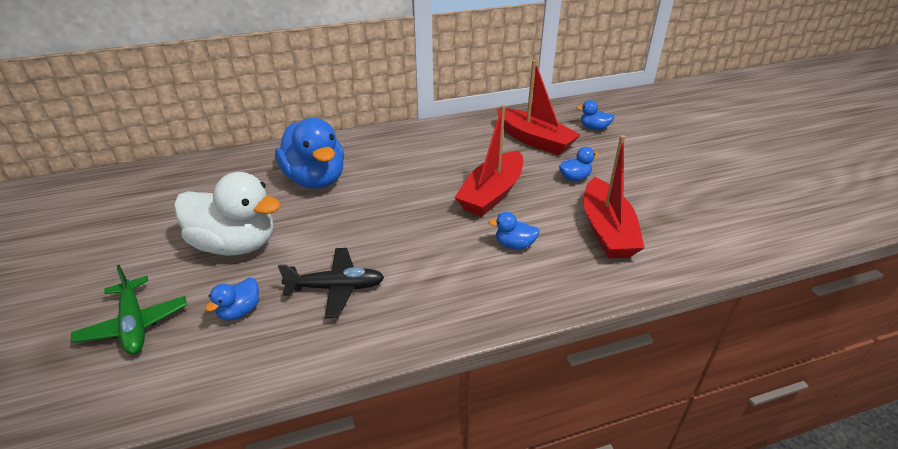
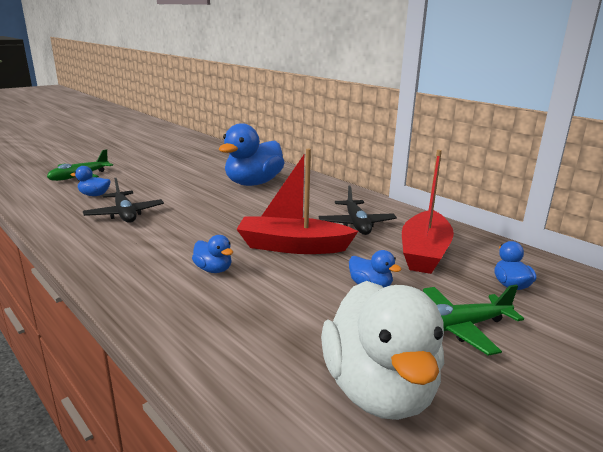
camera: 65 degrees right, 15 degrees down
white duck [174,172,281,255] -> white duck moved to [321,281,444,420]
blue duck [489,212,540,250] -> blue duck turned 150 degrees clockwise [192,235,233,273]
red boat [584,135,645,259] -> none
none -> black plane [318,186,397,235]
none -> green plane [423,285,524,356]

